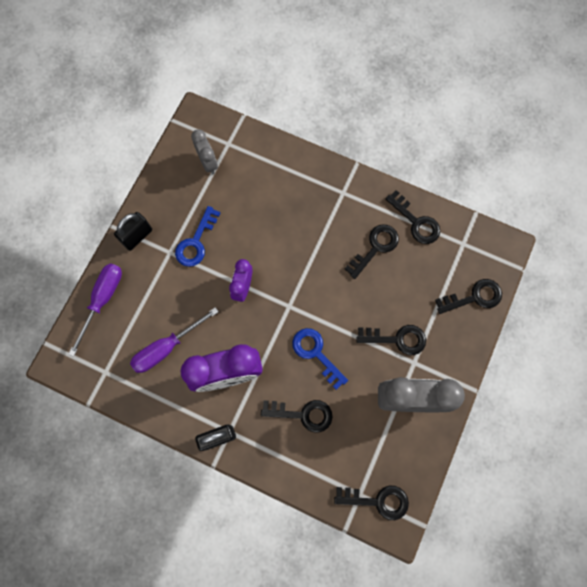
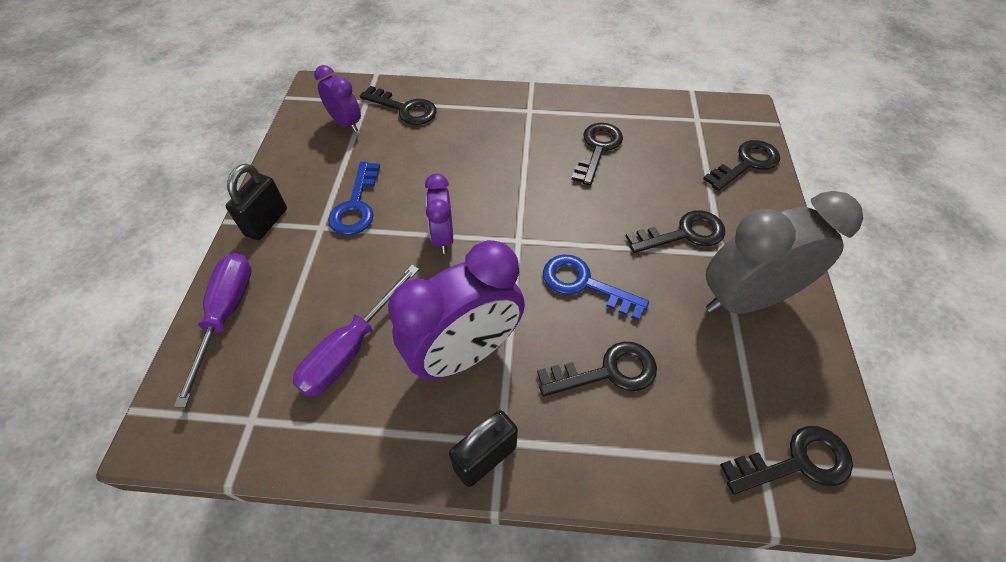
camera: 20 degrees left, 20 degrees down
grey clock [191,129,218,175] -> purple clock [314,65,361,132]
black key [385,190,440,244] -> black key moved to [360,86,437,125]

